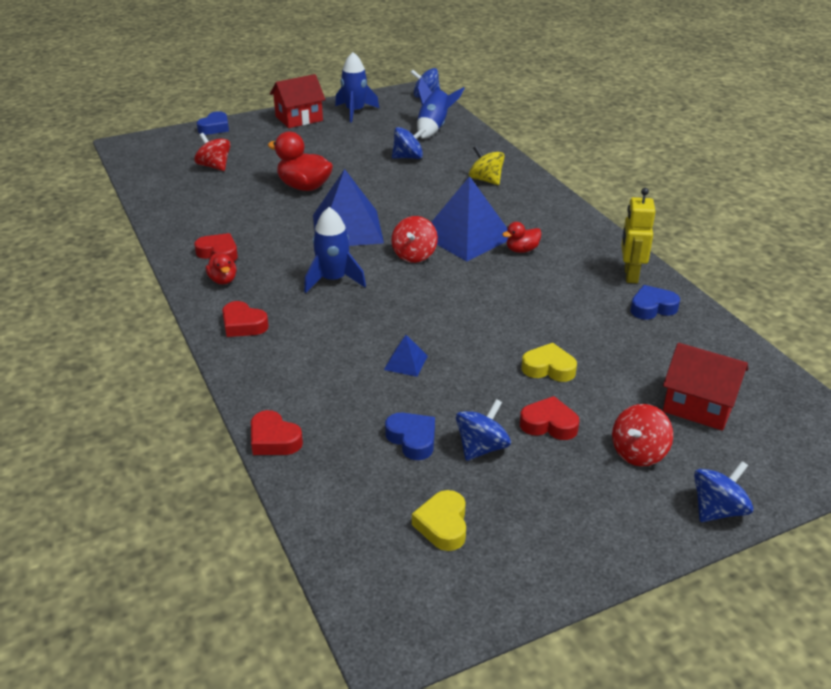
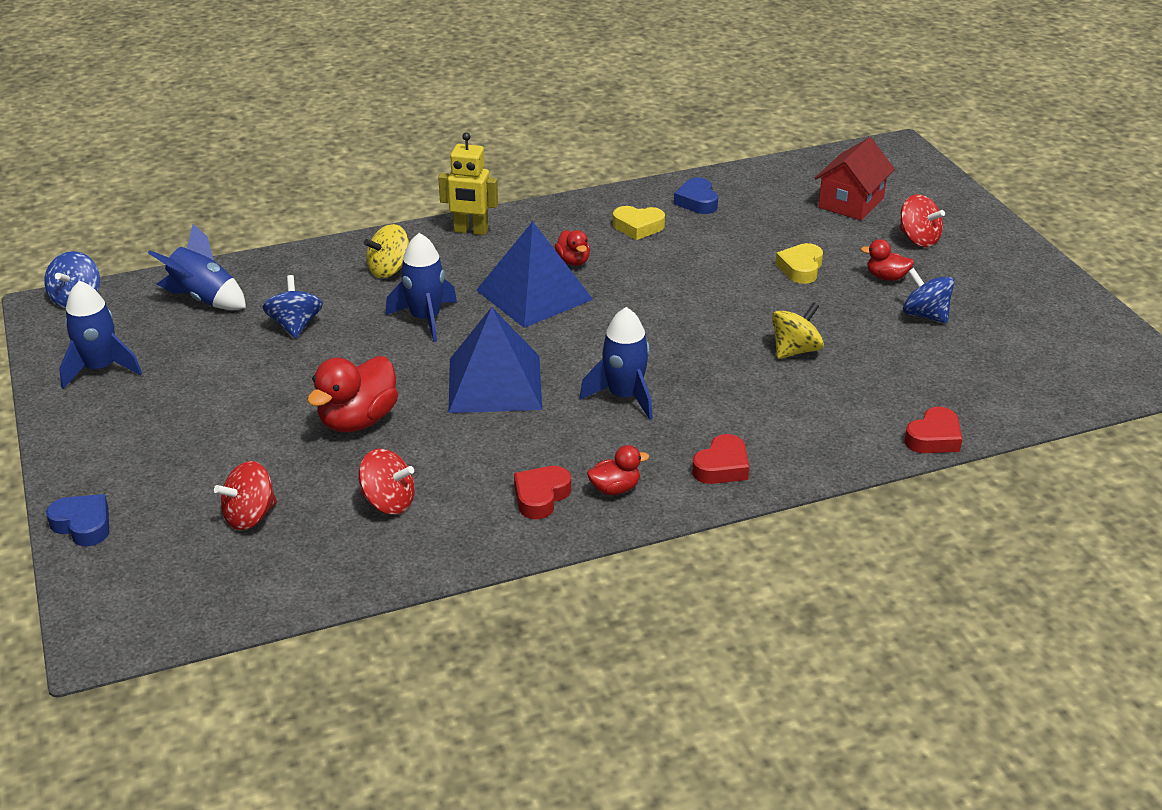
camera: 85 degrees left, 0 degrees up
red house [270,74,325,128] -> none
blue pyramid [384,335,428,377] -> yellow spinning top [772,302,824,359]
blue heart [385,413,435,460] -> none
red spinning top [391,216,438,263] -> red spinning top moved to [359,449,415,515]
yellow heart [412,490,466,551] -> yellow heart moved to [613,206,665,240]
red heart [520,396,579,440] -> red duck [861,239,914,281]
yellow robot [621,188,656,283] -> yellow robot moved to [438,132,498,235]
blue spinning top [694,461,753,522] -> none
none -> blue rocket [386,233,457,342]

